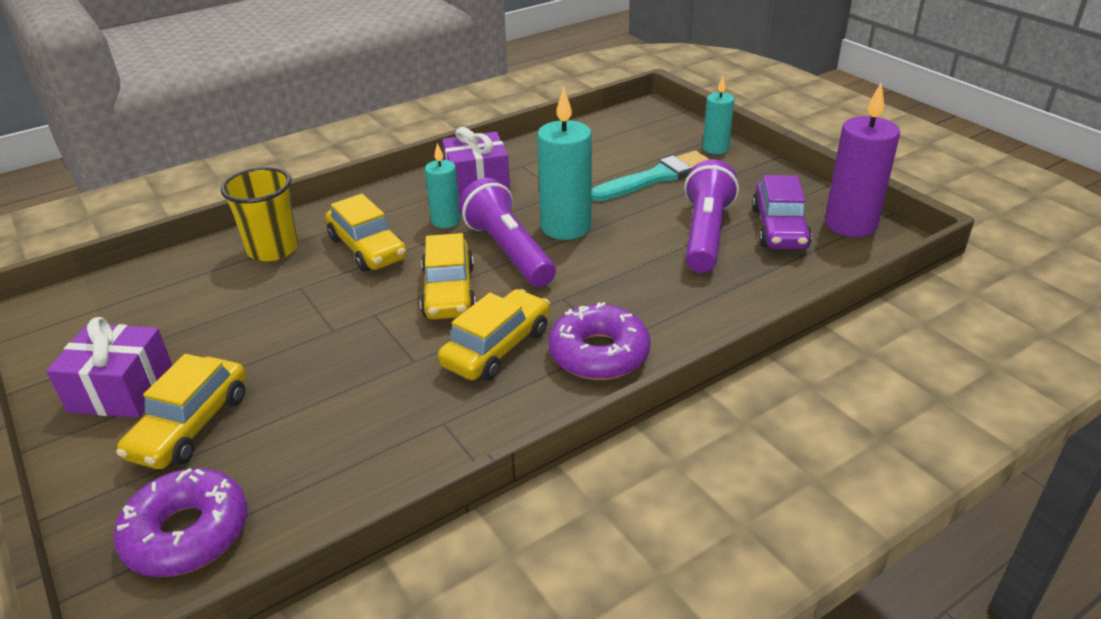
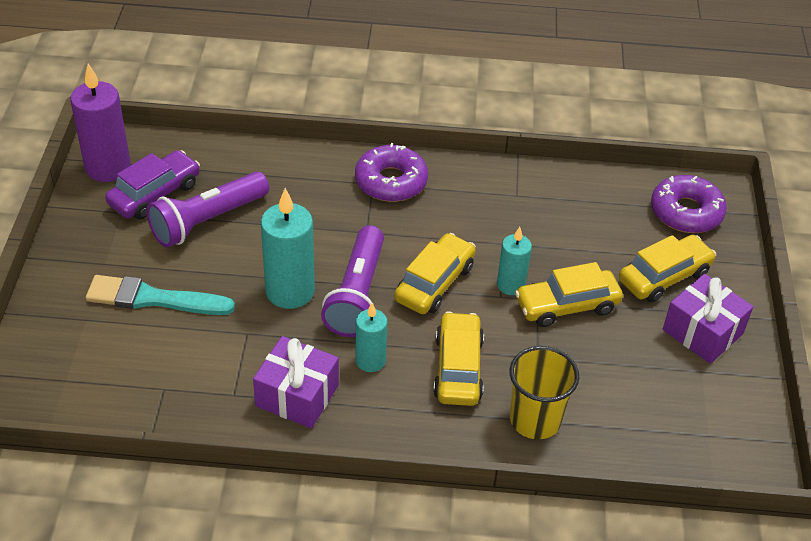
camera: 145 degrees left, 10 degrees up
yellow car [438,289,550,381] -> yellow car moved to [515,262,623,327]
turquoise candle [703,76,735,154] -> turquoise candle moved to [497,227,532,295]

